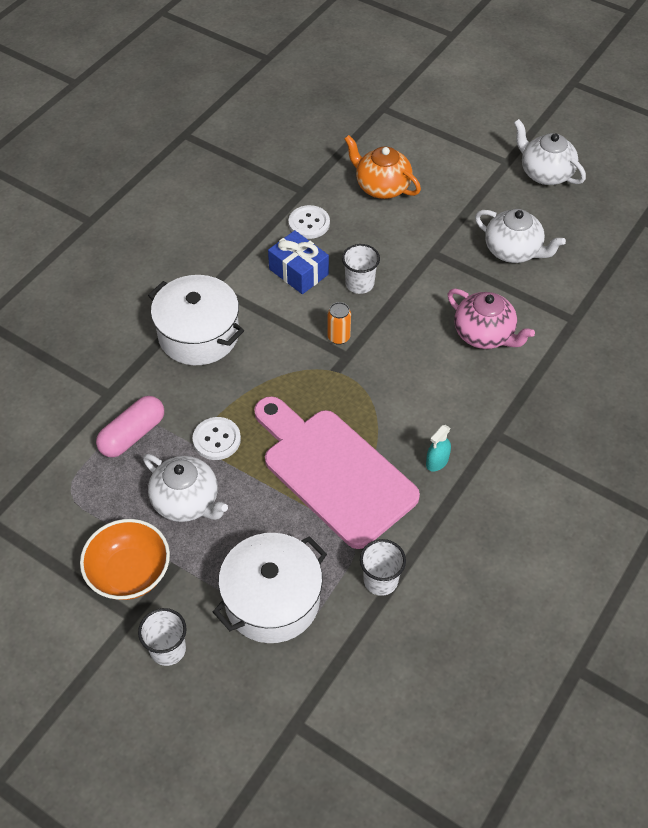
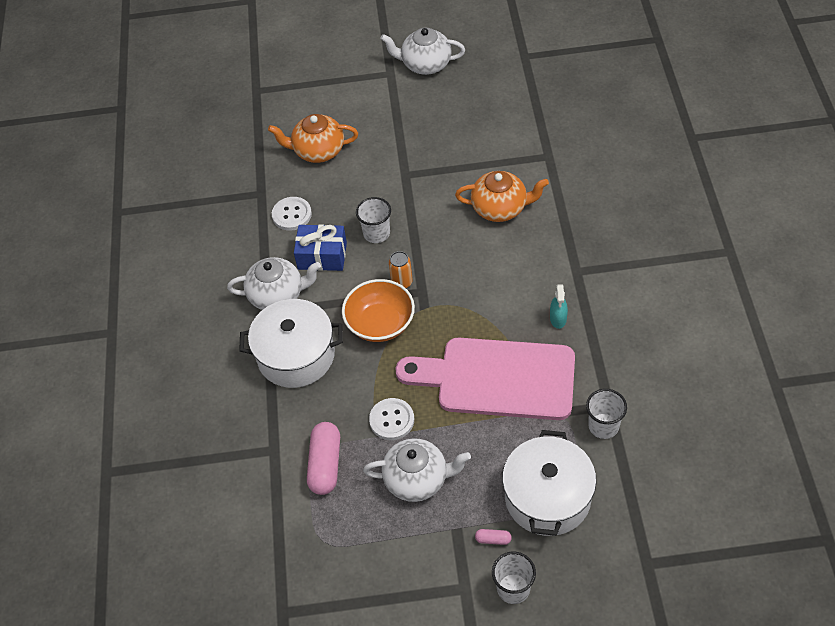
camera: 35 degrees left, 0 degrees up
orange bowl [80,519,170,600] -> orange bowl moved to [342,279,415,342]
pink teapot [448,289,535,349] -> orange teapot [455,171,549,222]
white teapot [475,209,566,263] -> white teapot moved to [227,257,321,310]
none -> pink capsule [475,529,512,545]

